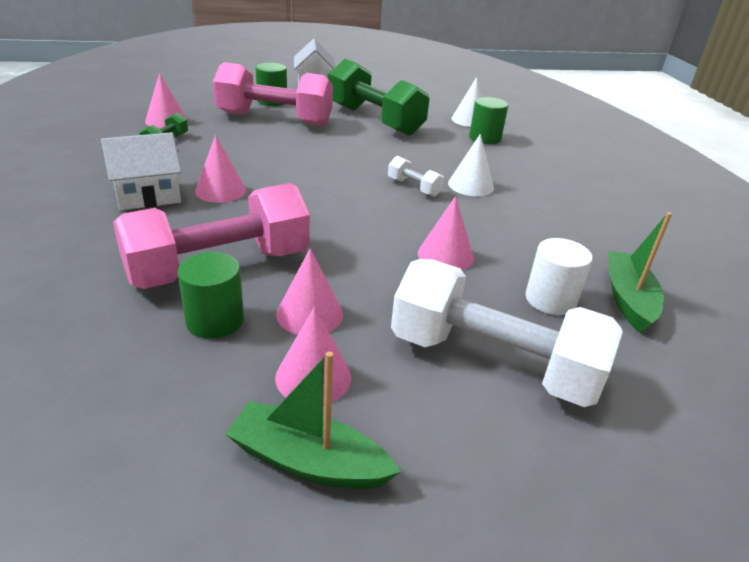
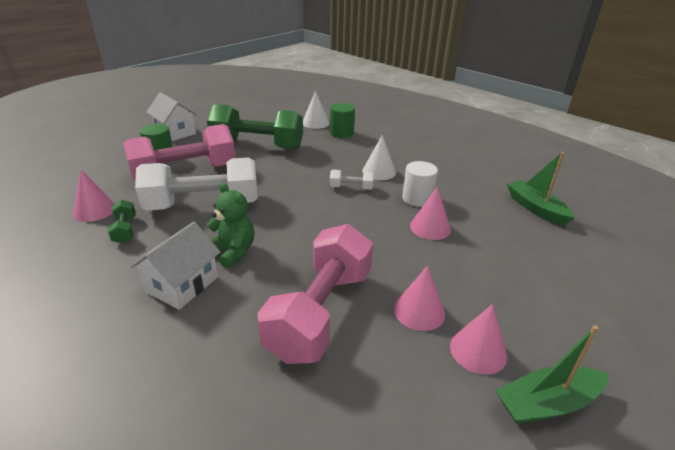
camera: 35 degrees left, 0 degrees up
green cylinder [178,252,244,339] -> none
pink cone [195,135,246,203] -> green teddy bear [207,183,254,269]
white dumbbell [391,259,623,407] -> white dumbbell moved to [135,157,258,211]
white cylinder [525,238,592,315] -> white cylinder moved to [402,161,438,207]

